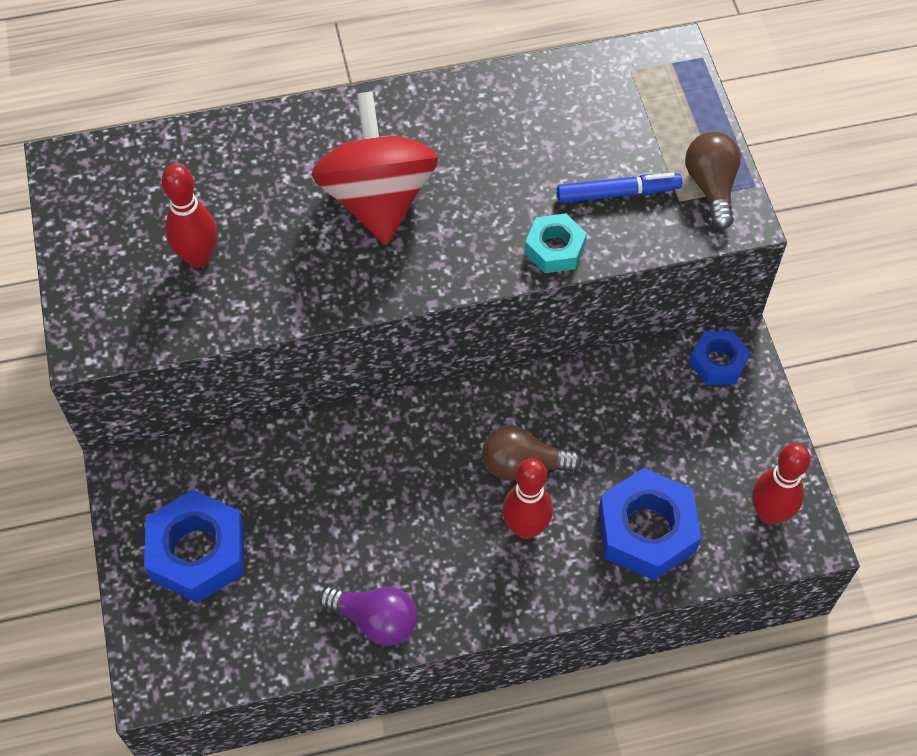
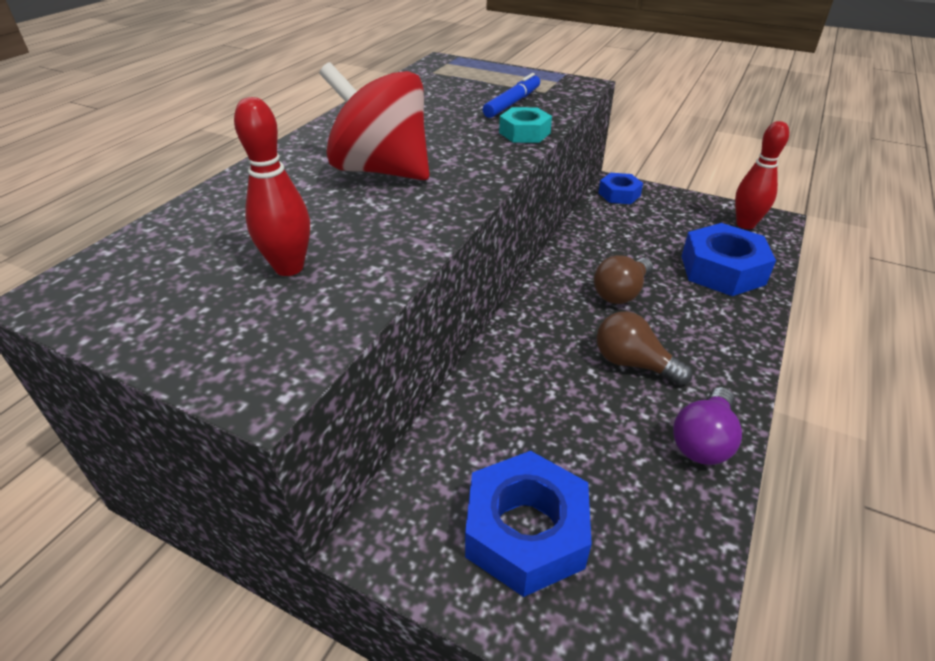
camera: 50 degrees left, 20 degrees down
purple light bulb [319,586,417,646] -> purple light bulb turned 150 degrees clockwise [673,387,742,465]
red bowling pin [502,459,553,539] -> none
brown light bulb [685,132,741,229] -> brown light bulb moved to [596,311,692,386]

